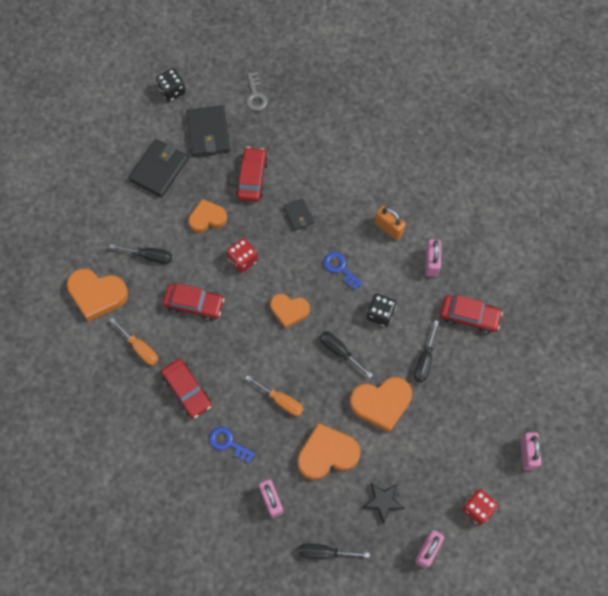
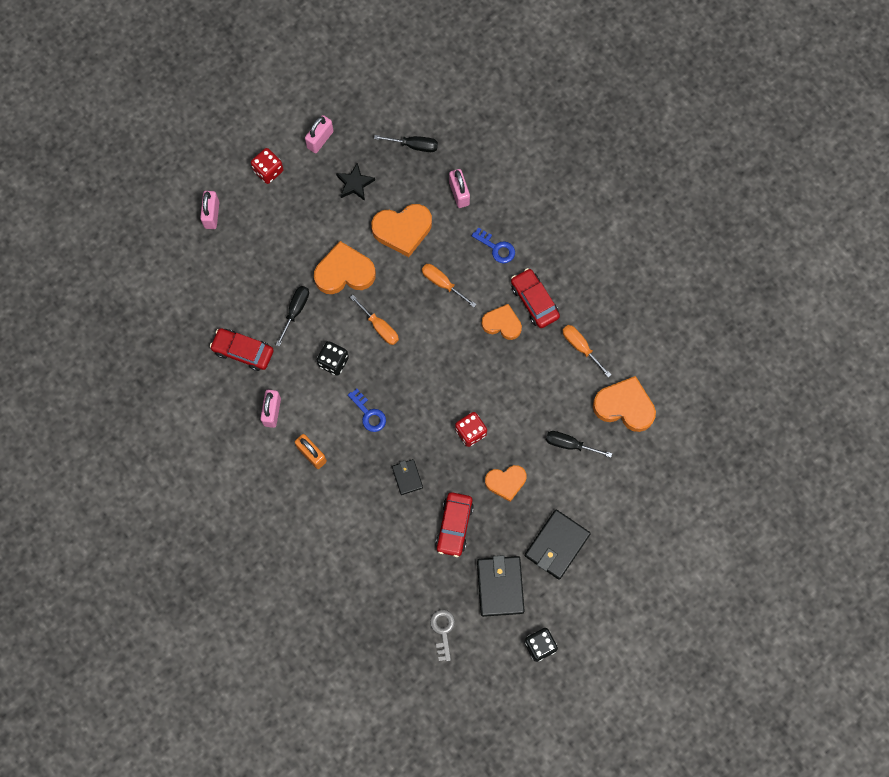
camera: 175 degrees left, 5 degrees up
red car [163,283,225,321] -> none
orange heart [270,294,310,329] -> orange heart moved to [481,304,522,340]
black screwdriver [320,331,373,378] -> orange screwdriver [350,295,399,345]

